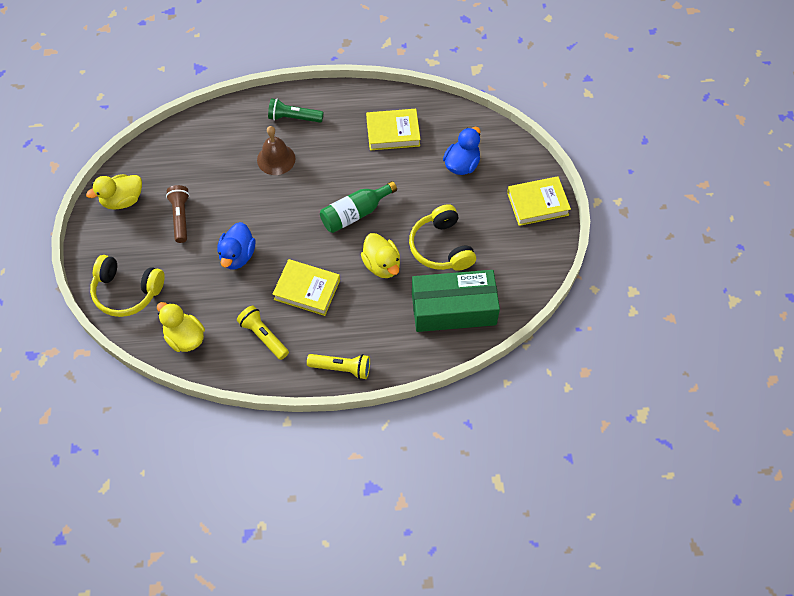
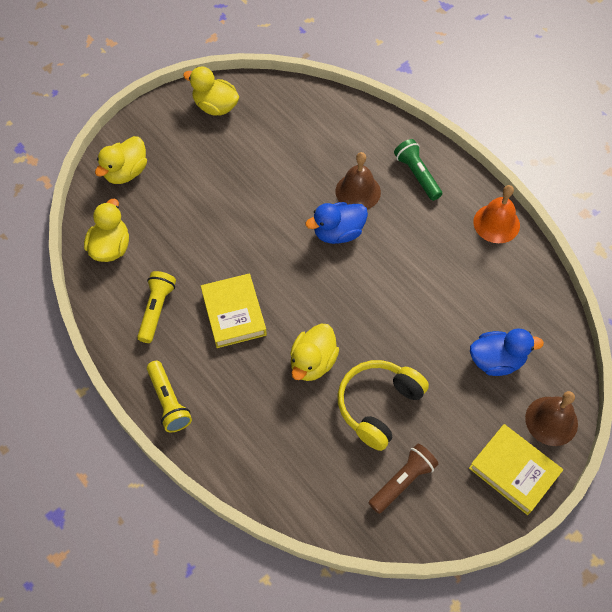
camera: 55 degrees right, 0 degrees up
yellow headphones [90,255,165,317] -> yellow duck [95,136,147,184]
brown flashlight [166,185,190,243] -> brown flashlight moved to [369,444,439,514]
blue duck [217,222,255,269] -> blue duck moved to [305,202,368,244]
green bottle [320,181,397,233] -> none
yellow book [366,109,421,151] -> none
green box [412,270,500,332] -> none
none -> orange bell [473,185,520,243]
none -> brown bell [525,391,578,446]

